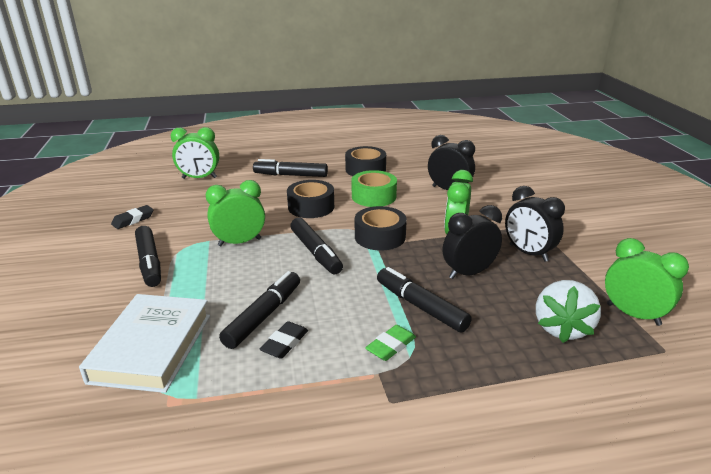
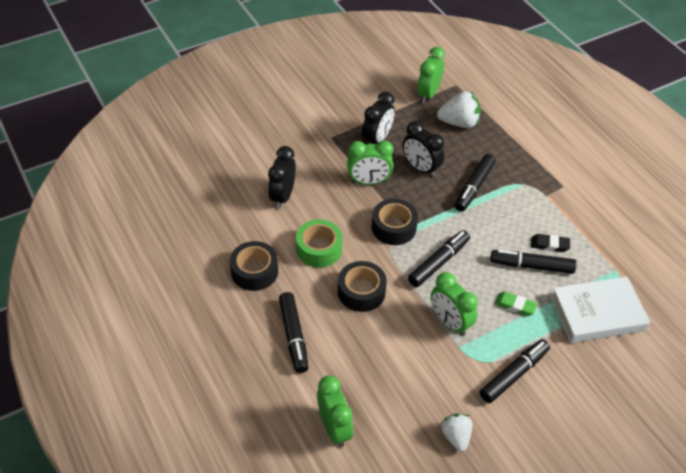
camera: 110 degrees left, 20 degrees up
black eraser [111,205,154,229] -> white strawberry [441,414,472,452]
green eraser [365,325,416,361] -> green eraser moved to [495,292,538,316]

